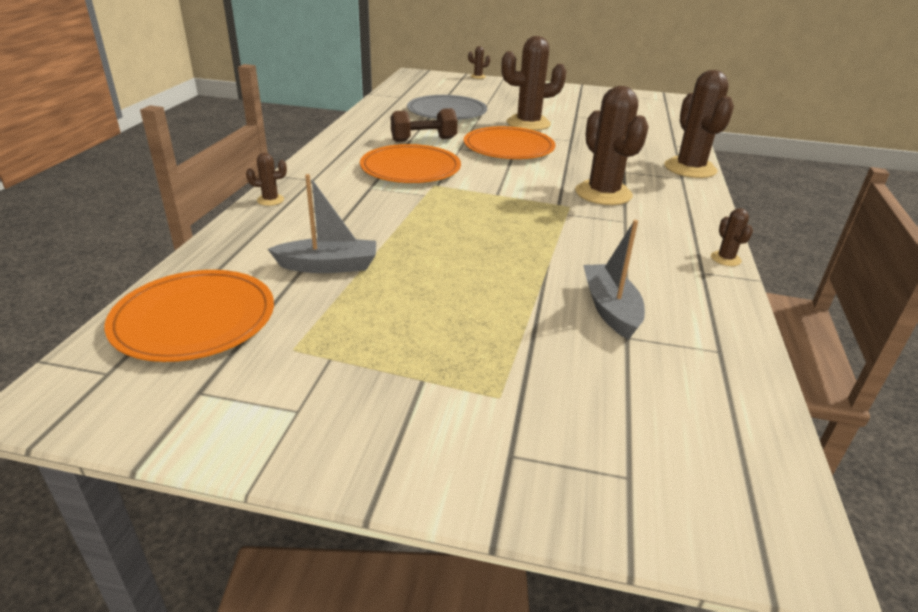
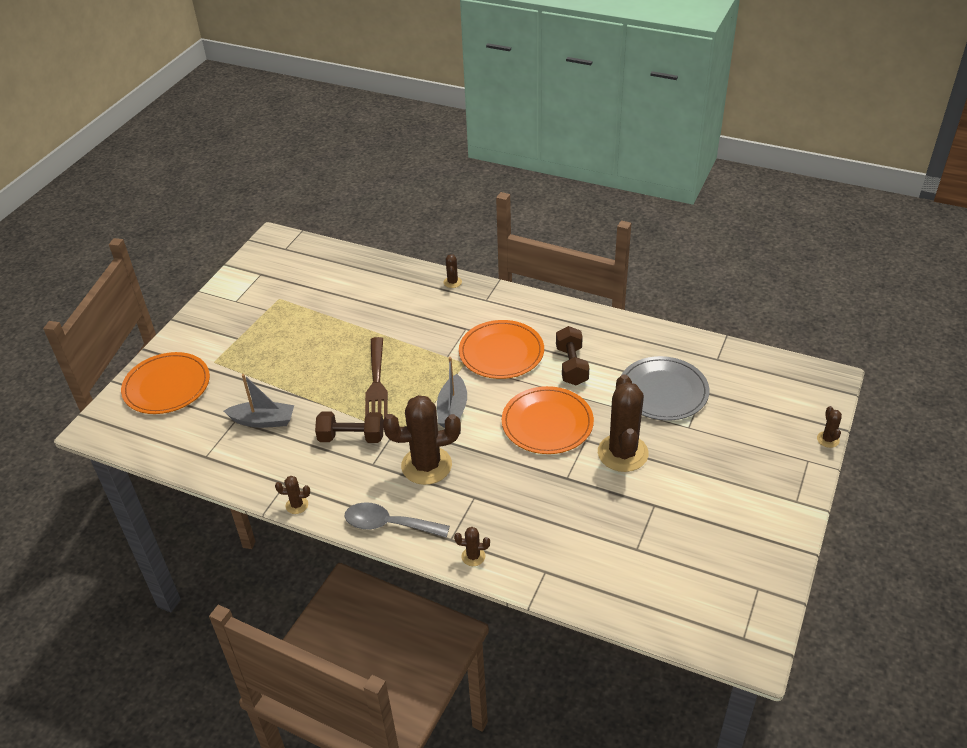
camera: 105 degrees right, 10 degrees up
orange plate [104,270,274,362] -> orange plate moved to [121,352,210,414]
grey boat [268,174,376,273] -> grey boat moved to [437,357,467,428]
brown cactus [664,70,734,178] -> brown cactus [454,527,490,566], size x0.44
none -> brown dumbbell [315,412,384,443]
none -> grey spoon [344,502,450,538]
none -> brown fork [365,337,388,418]

